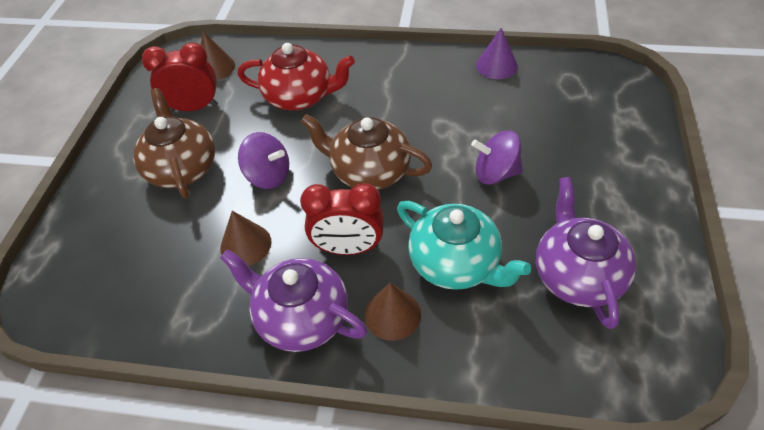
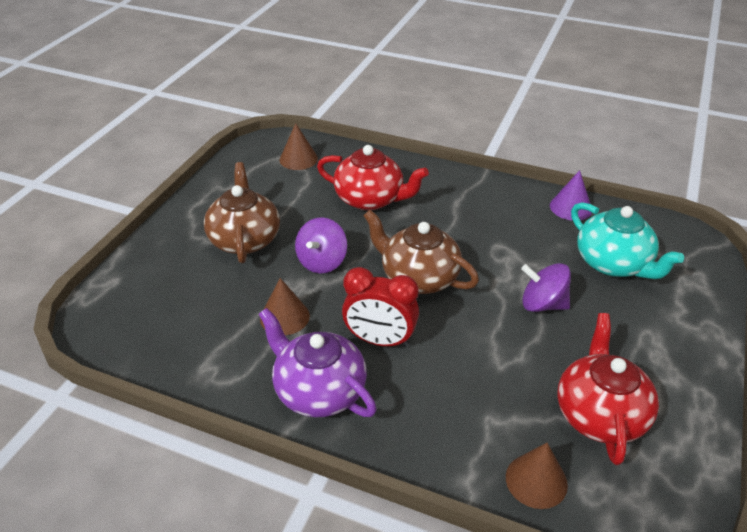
camera: 10 degrees right, 10 degrees down
red clock [142,42,218,111] -> none
purple spinning top [238,132,289,189] -> purple spinning top turned 75 degrees clockwise [295,217,347,273]
brown cone [365,283,421,341] -> brown cone moved to [506,443,568,509]
turquoise teapot [397,201,531,290] -> turquoise teapot moved to [571,202,684,279]
purple teapot [536,177,636,329] -> red teapot [557,313,659,465]

